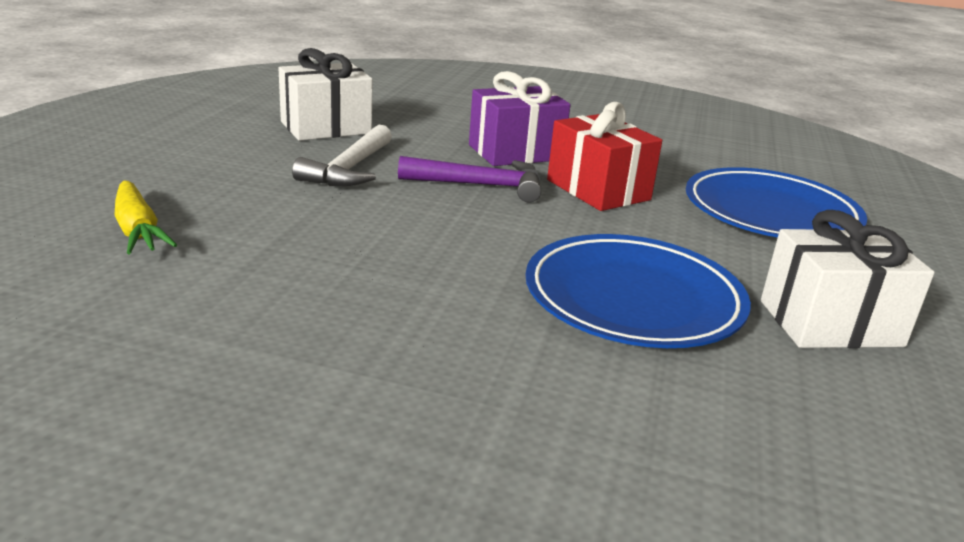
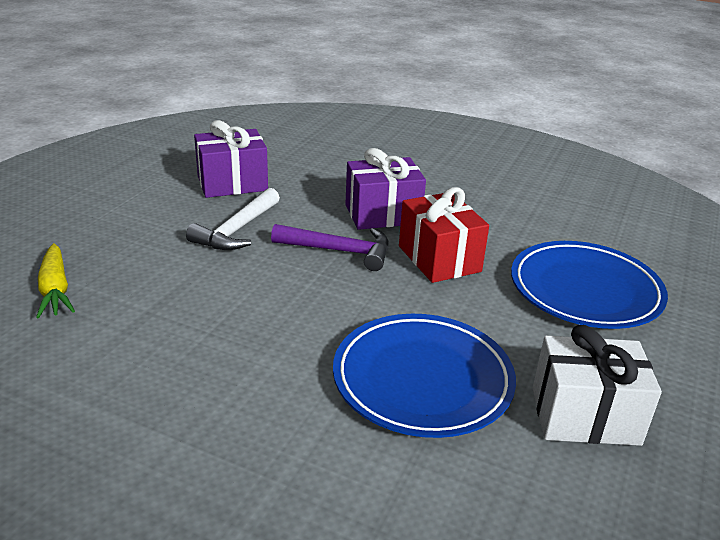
camera: 10 degrees right, 5 degrees up
white gift [278,48,372,141] -> purple gift [194,120,268,198]

